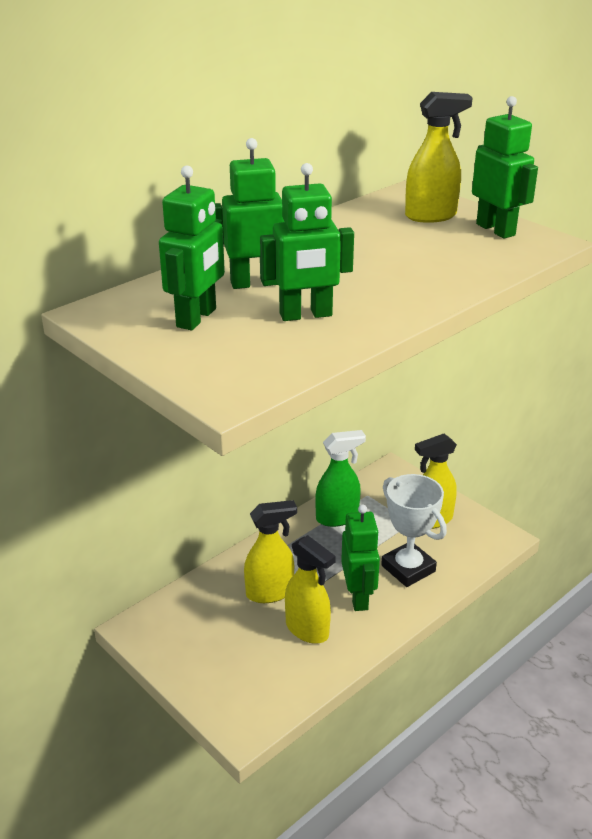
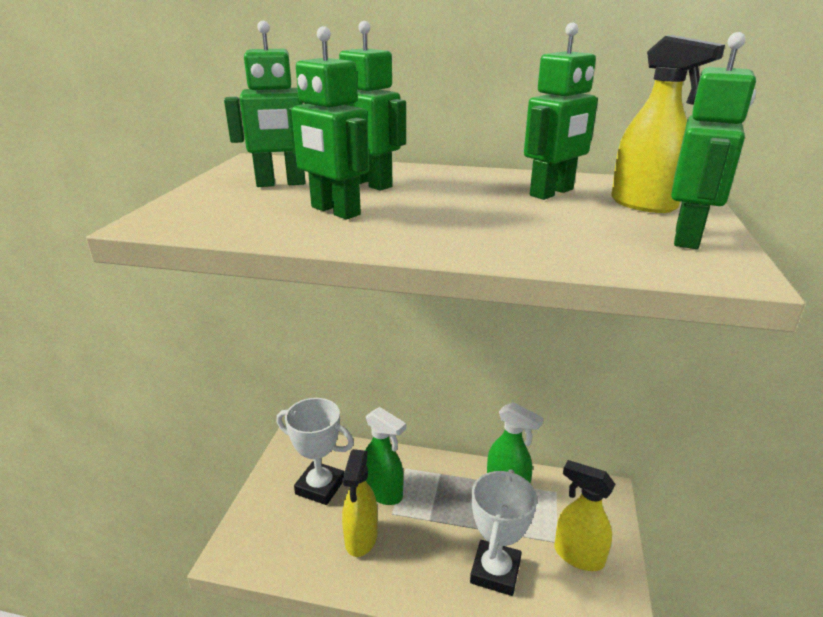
camera: 55 degrees right, 5 degrees down
yellow spray bottle [244,500,297,603] -> green spray bottle [365,407,406,505]
green robot [341,505,380,611] -> green robot moved to [524,22,598,200]
none -> white trophy [277,398,354,505]

